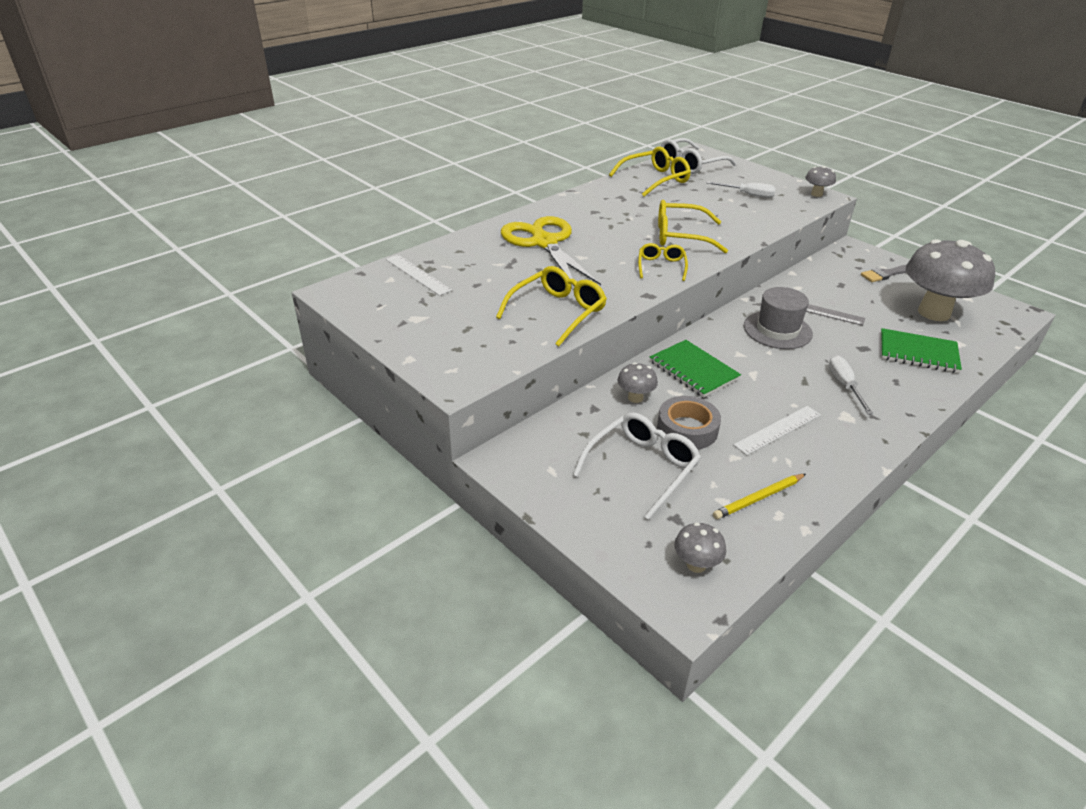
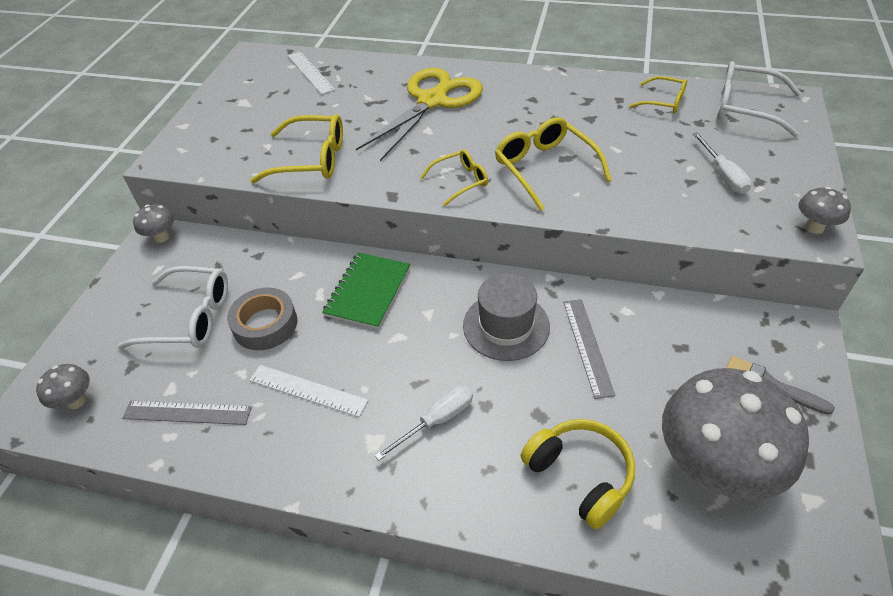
camera: 60 degrees right, 10 degrees up
white ruler [386,255,452,296] -> white ruler turned 45 degrees counterclockwise [288,52,335,95]
yellow glasses [609,146,691,197] -> yellow glasses [629,76,687,113], size x0.61
grey mushroom [617,362,658,403] -> grey mushroom moved to [133,204,174,243]
yellow pencil [713,474,806,519] -> grey ruler [122,401,252,425]
green notebook [881,328,962,373] -> yellow headphones [521,419,635,529]

